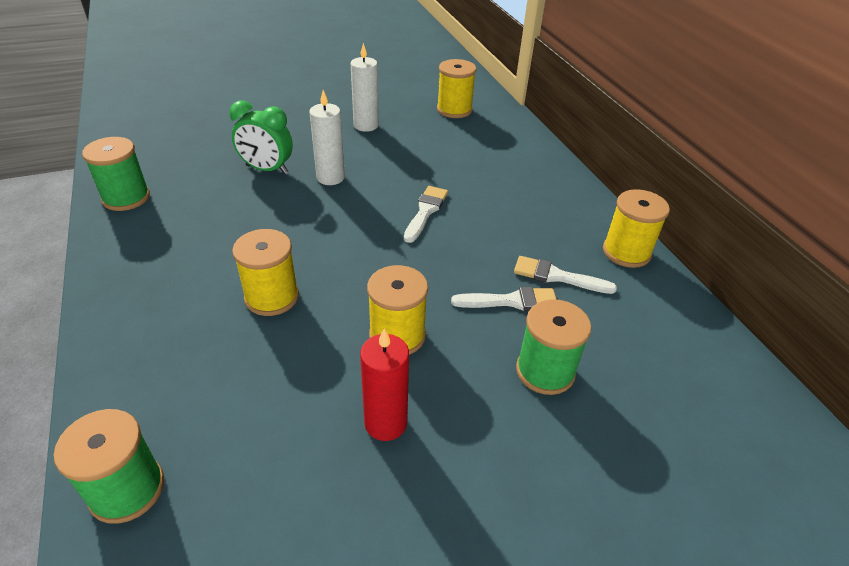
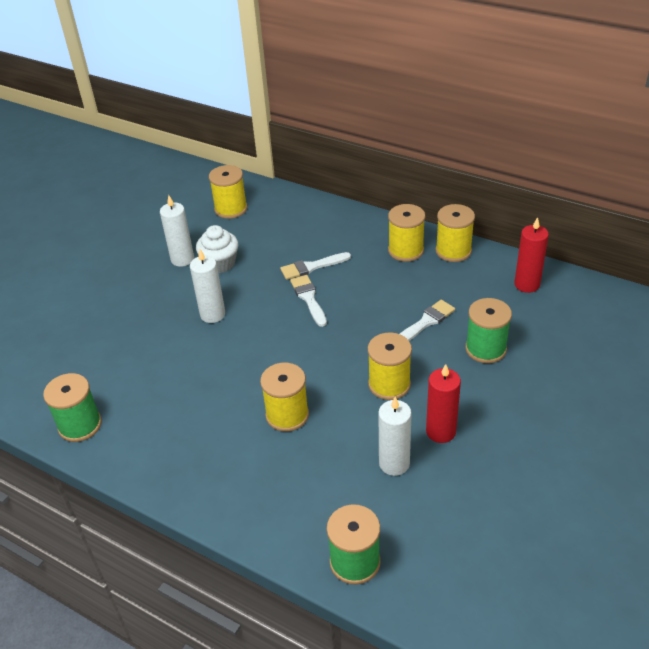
camera: 35 degrees left, 0 degrees up
green clock [229,100,293,174] -> none
white brush [514,256,617,294] -> white brush moved to [280,252,351,280]
none -> white cupcake [196,225,239,273]
none -> white candle [378,397,412,476]
none -> yellow spool [388,204,425,262]
none -> red candle [514,217,549,293]

